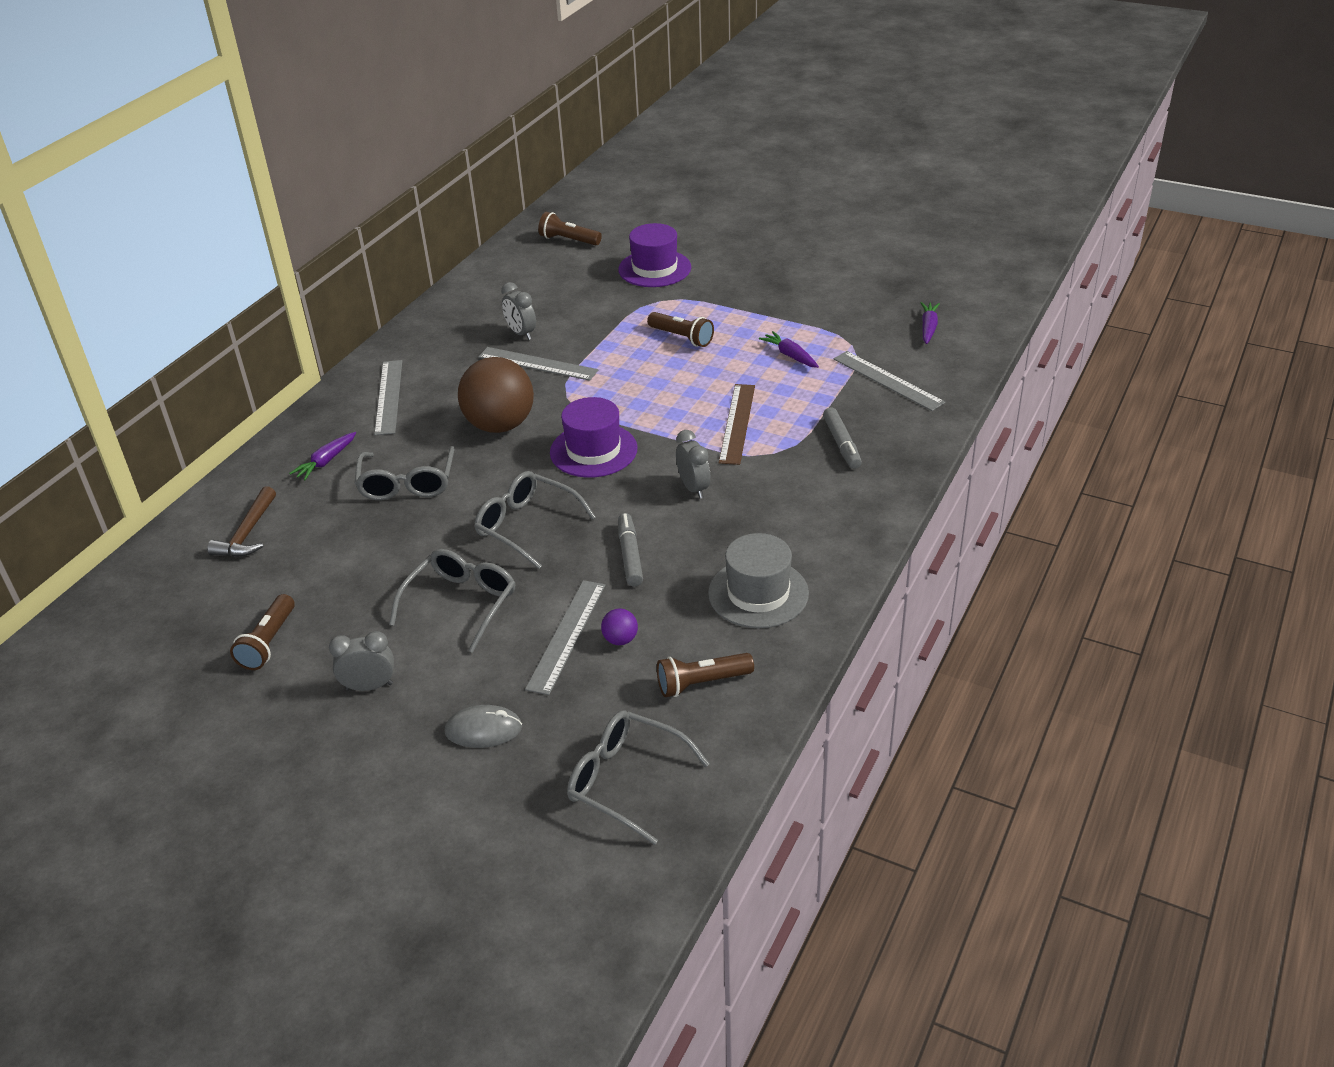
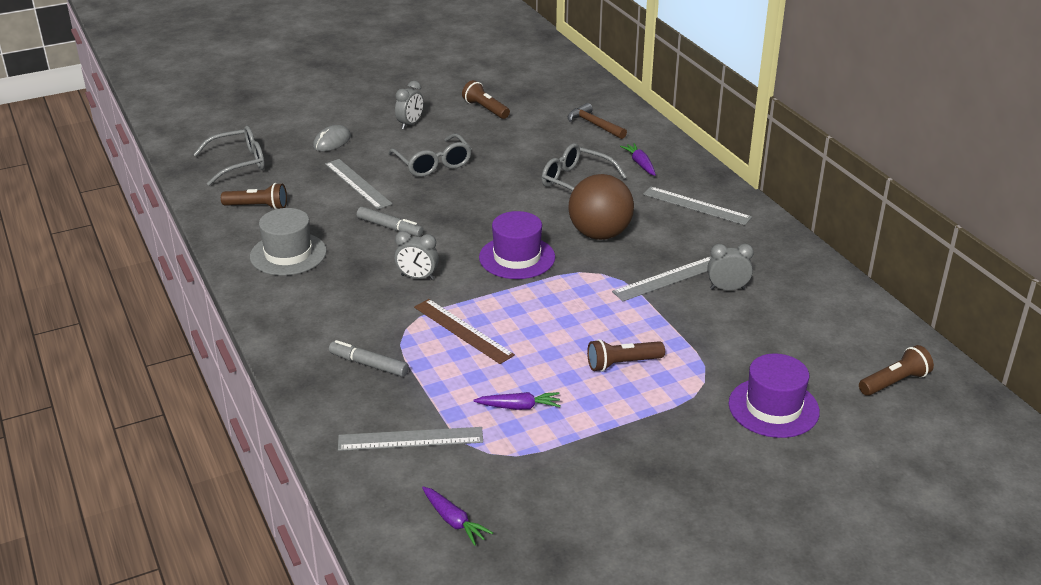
camera: 125 degrees right, 5 degrees down
grey glasses [475,471,596,569] -> none
purple ball [601,608,638,645] -> none
brown flashlight [657,653,754,697] -> brown flashlight turned 75 degrees clockwise [221,183,287,209]

